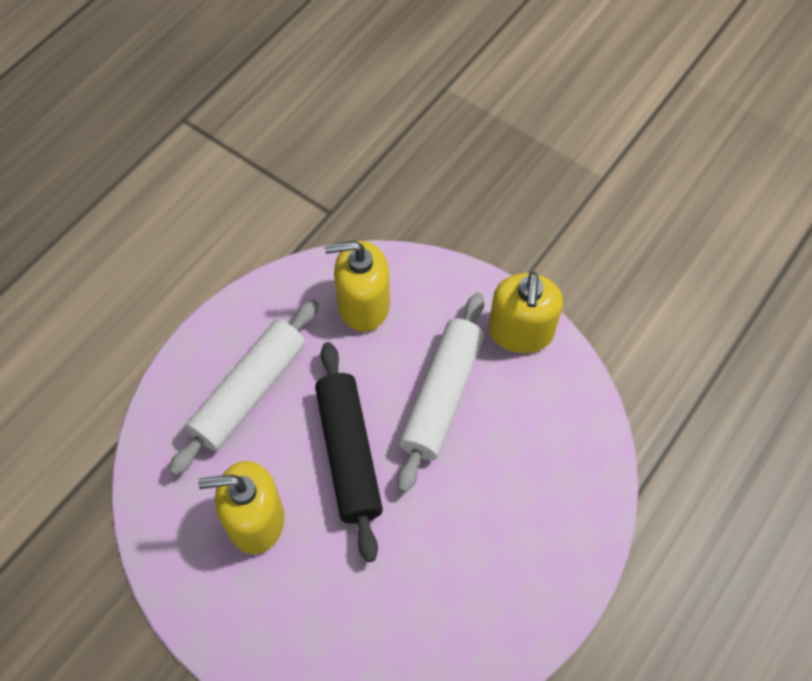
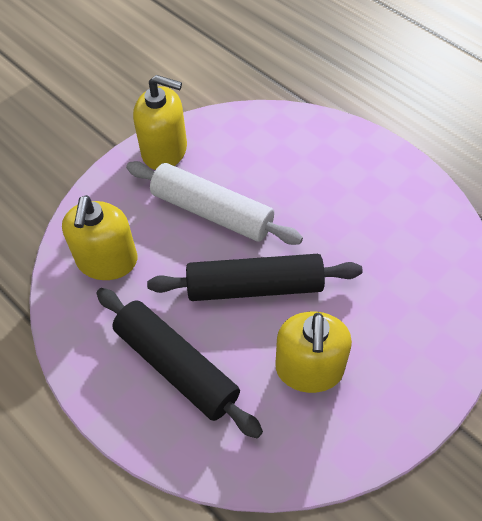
camera: 80 degrees left, 5 degrees down
white rolling pin [169,299,319,476] -> black rolling pin [96,288,263,438]

